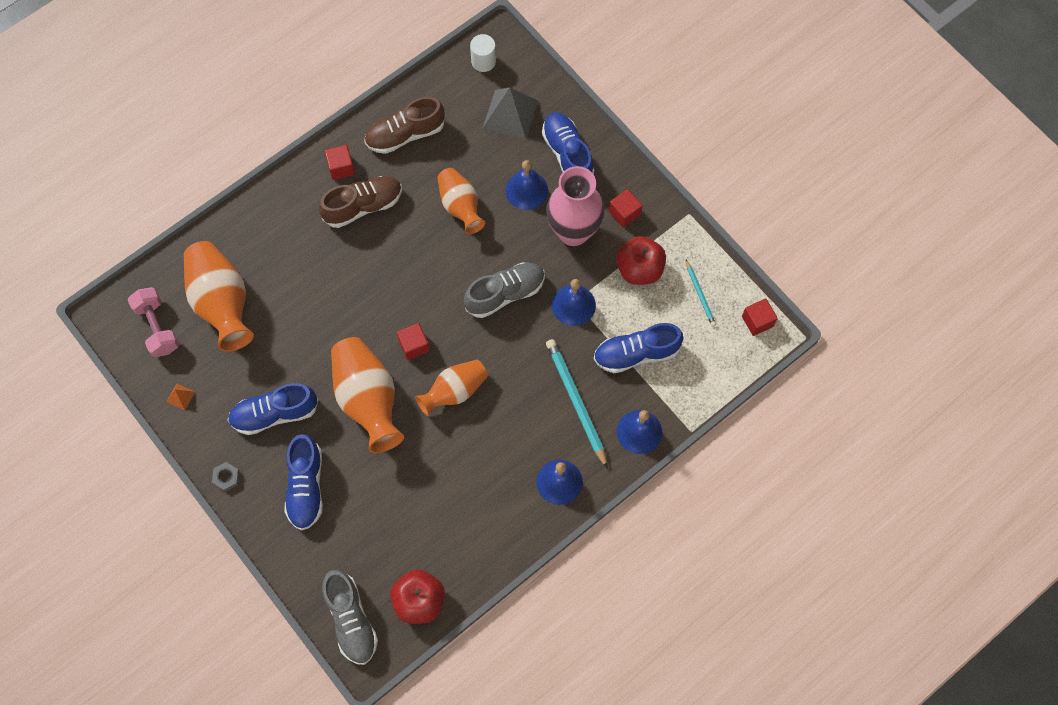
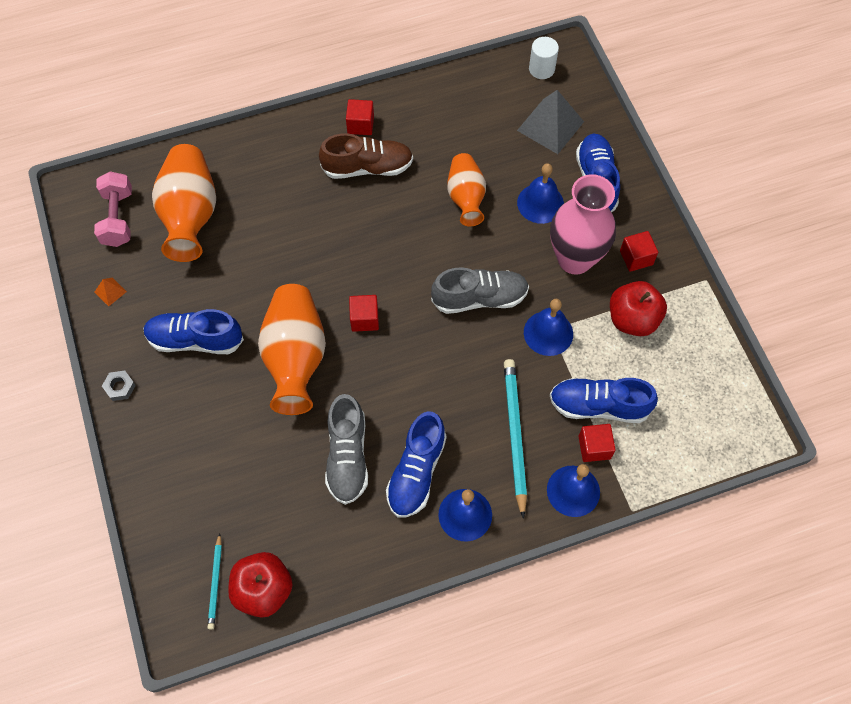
camera: 20 degrees right, 5 degrees down
blue shoe [284,434,323,531] -> blue shoe moved to [386,411,447,517]
grey shoe [322,570,378,665] -> grey shoe moved to [325,394,368,505]
brown shoe [364,97,445,154] -> none
orange vase [415,360,488,416] -> none
turquoise pencil [686,260,716,327] -> turquoise pencil moved to [207,533,222,630]
red cube [742,298,778,336] -> red cube moved to [579,424,616,462]

